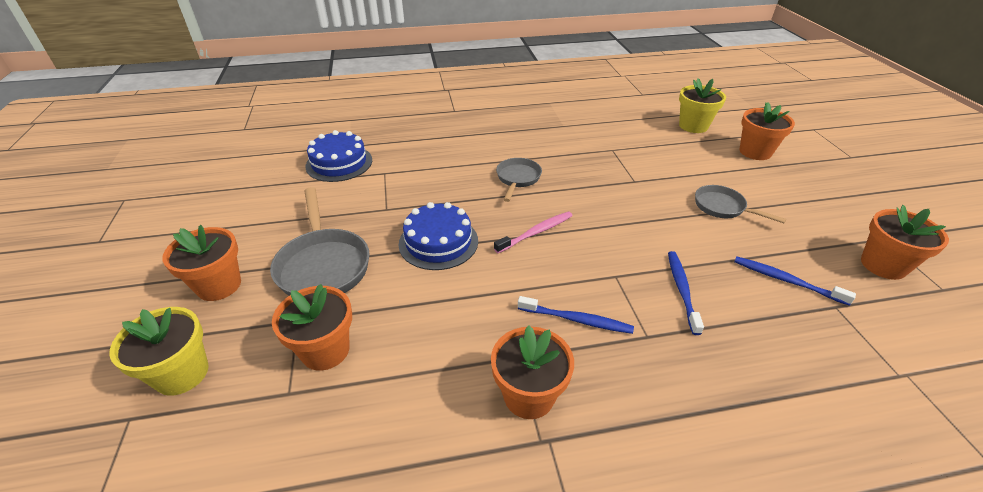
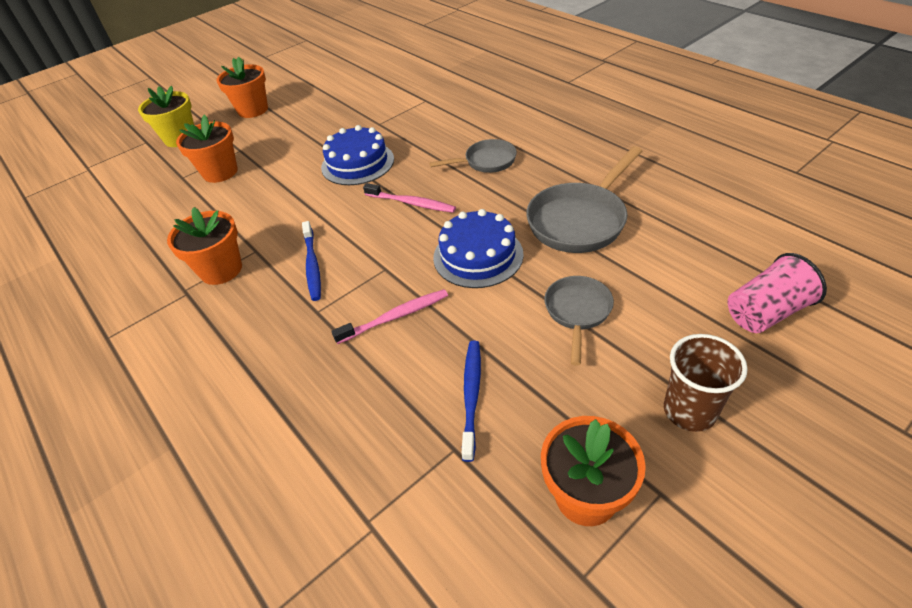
camera: 65 degrees right, 5 degrees up
grey pan [270,187,370,296] -> grey pan moved to [526,146,642,253]
blue cake [305,130,372,182] -> blue cake moved to [433,209,524,288]
blue toothbrush [668,251,704,335] -> pink toothbrush [331,289,448,344]
yellow flower pot [679,78,726,133] -> none
orange flower pot [740,102,795,160] -> pink cup [728,253,827,333]
none -> brown cup [664,334,748,432]

